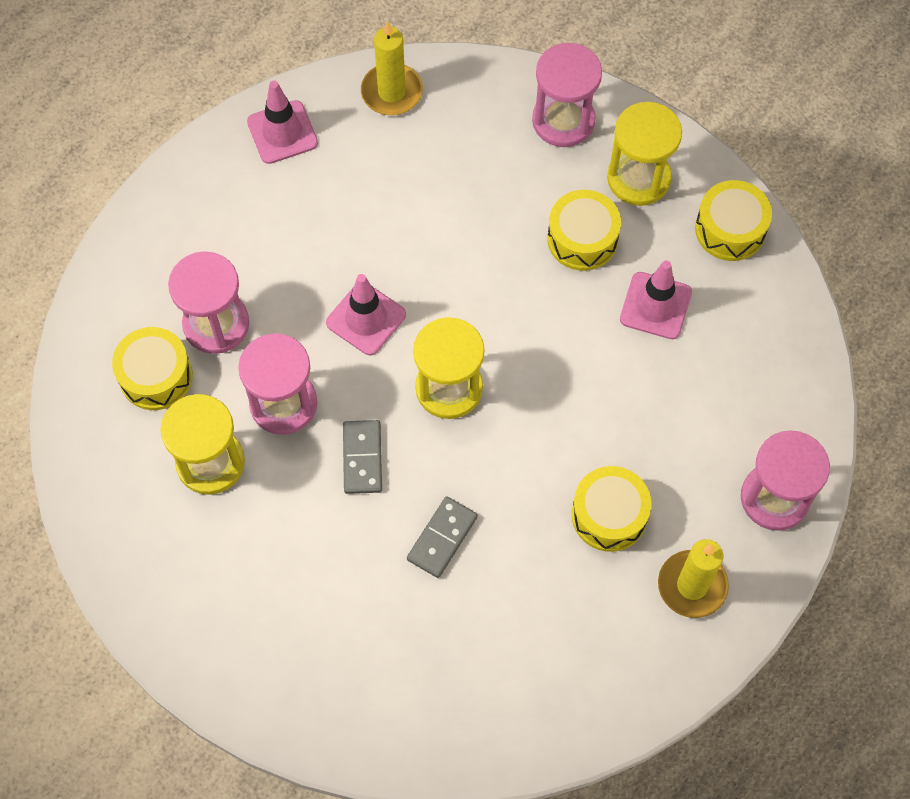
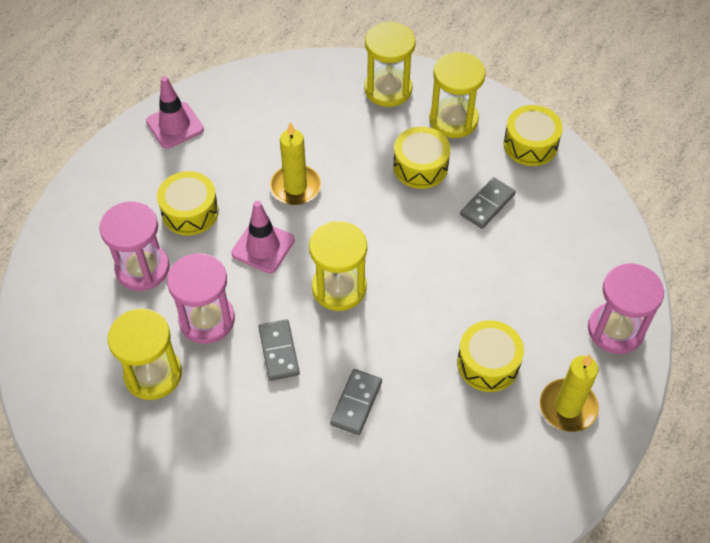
camera: 10 degrees left, 10 degrees down
yellow drum [112,327,193,410] -> yellow drum moved to [157,171,219,235]
yellow candle [361,21,423,115] -> yellow candle moved to [270,122,321,205]
pink hourglass [532,43,602,147] -> yellow hourglass [364,21,416,107]
pink traffic cone [620,260,692,339] -> grey domino [460,177,516,229]

